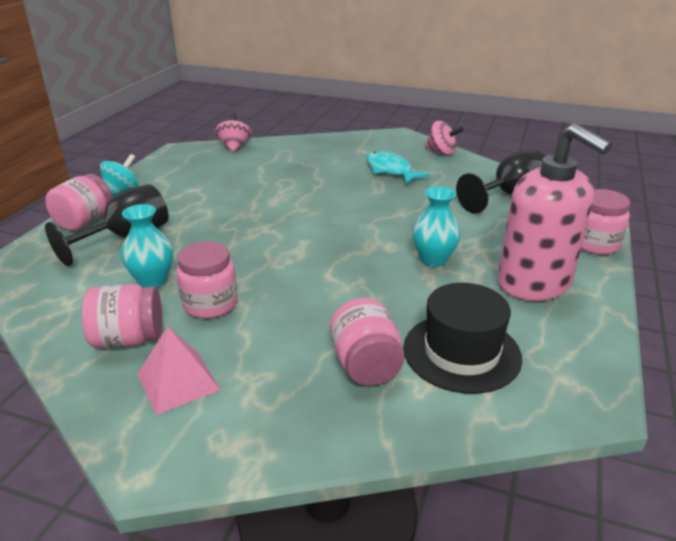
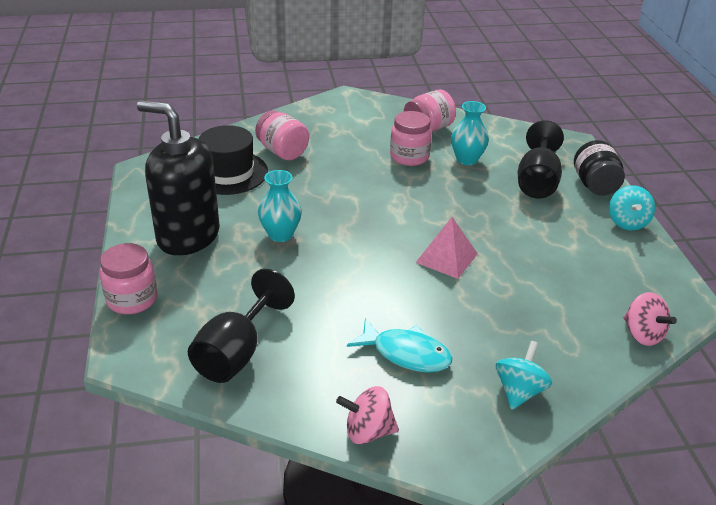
camera: 150 degrees right, 5 degrees up
pink jar [45,174,113,231] -> black jar [574,140,625,196]
pink pyramid [137,326,220,415] -> pink pyramid moved to [415,217,478,279]
pink soap dispenser [498,123,612,301] -> black soap dispenser [137,100,220,256]
none -> turquoise spinning top [496,341,552,410]

